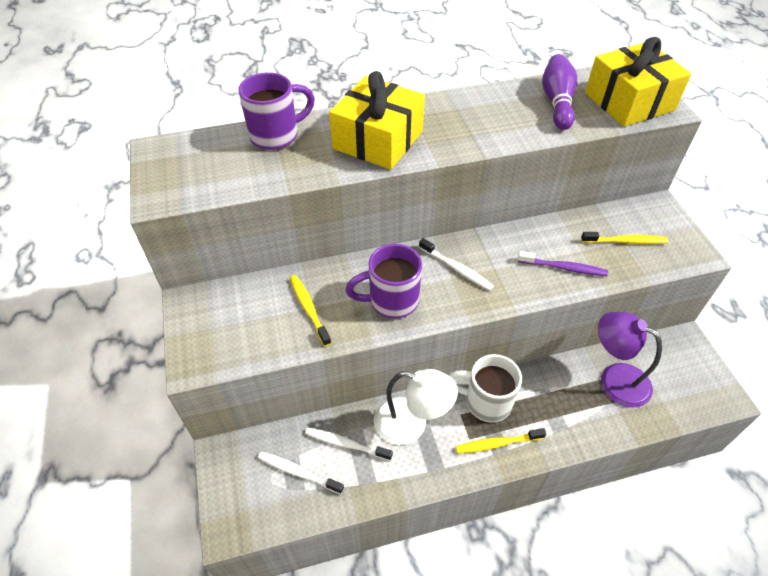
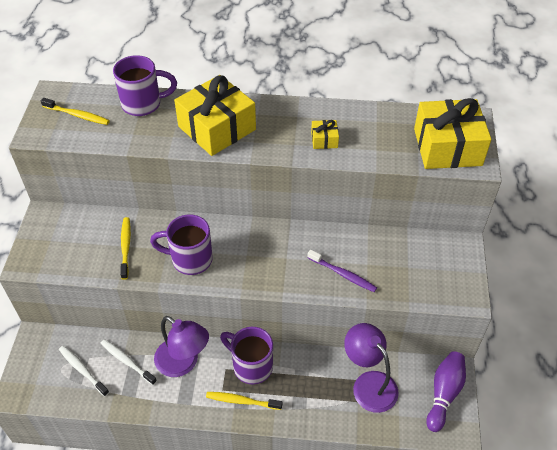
camera: 20 degrees right, 0 degrees up
white lamp [374,369,458,445] -> purple lamp [154,316,209,377]
white toothbrush [419,238,494,291] -> none
white mug [449,354,522,423] -> purple mug [220,327,273,384]
purple bowling pin [542,54,577,130] -> purple bowling pin moved to [426,351,466,432]
yellow toothbrush [581,232,668,244] -> yellow toothbrush moved to [41,98,110,125]
none -> yellow gift [311,120,339,149]

